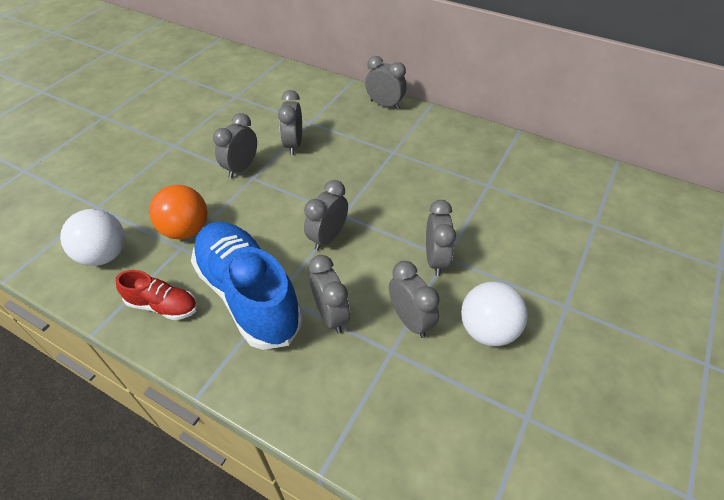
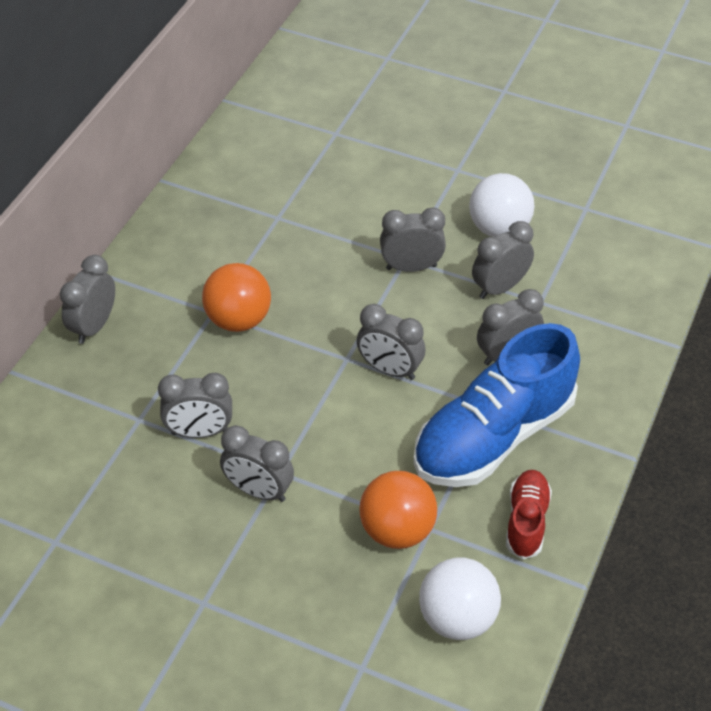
camera: 95 degrees left, 0 degrees up
none -> orange ball [202,263,271,332]

